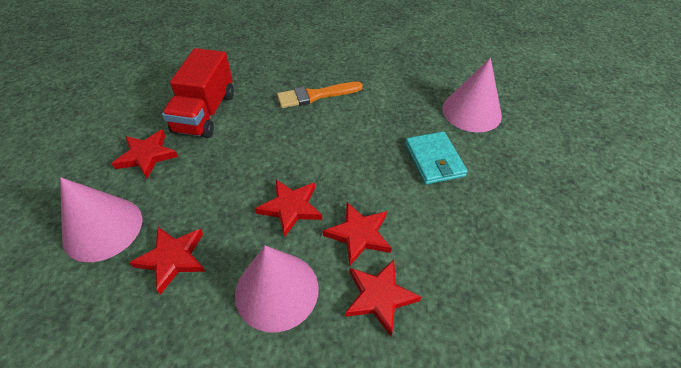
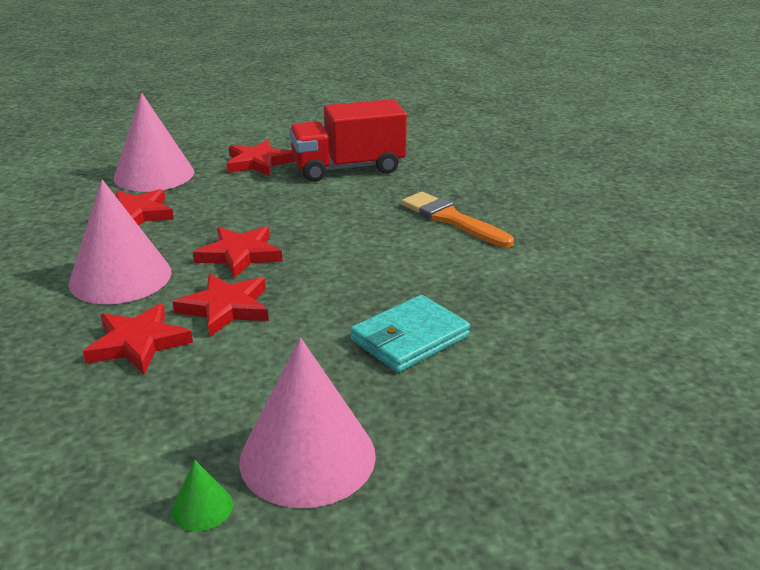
camera: 65 degrees right, 20 degrees down
pink cone [442,58,502,132] -> pink cone moved to [239,338,376,508]
none -> green cone [172,460,233,531]

